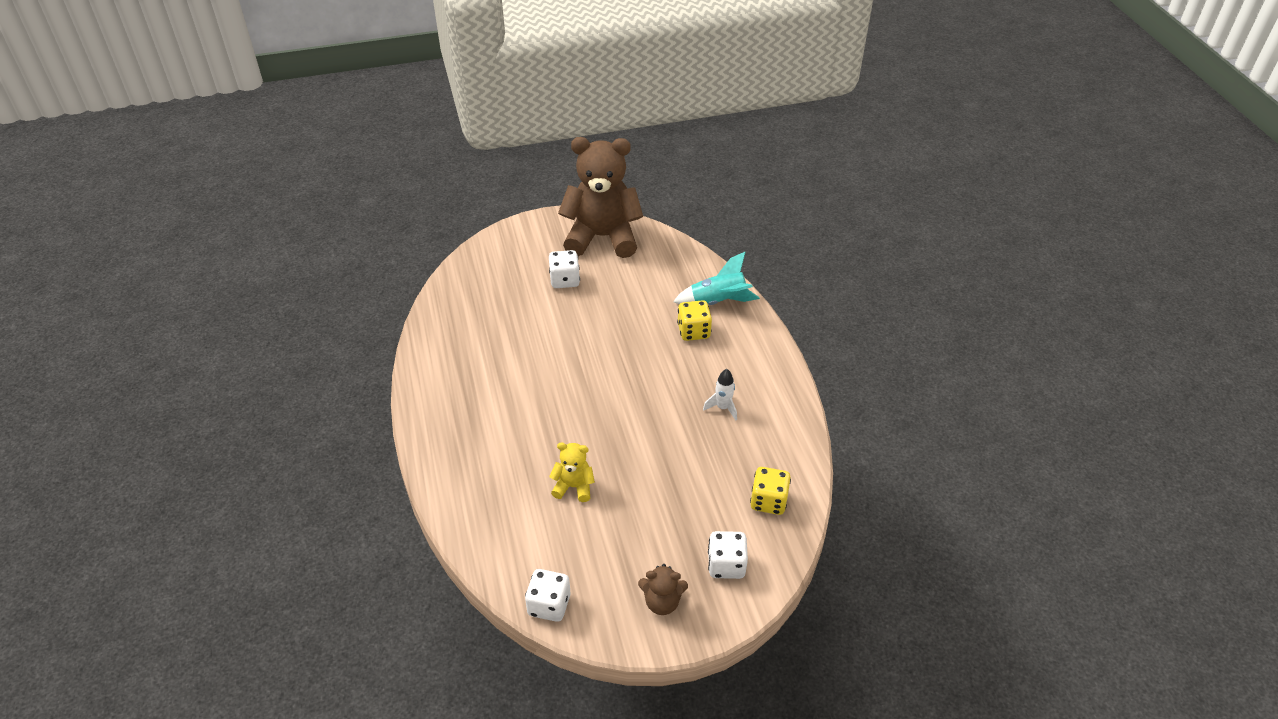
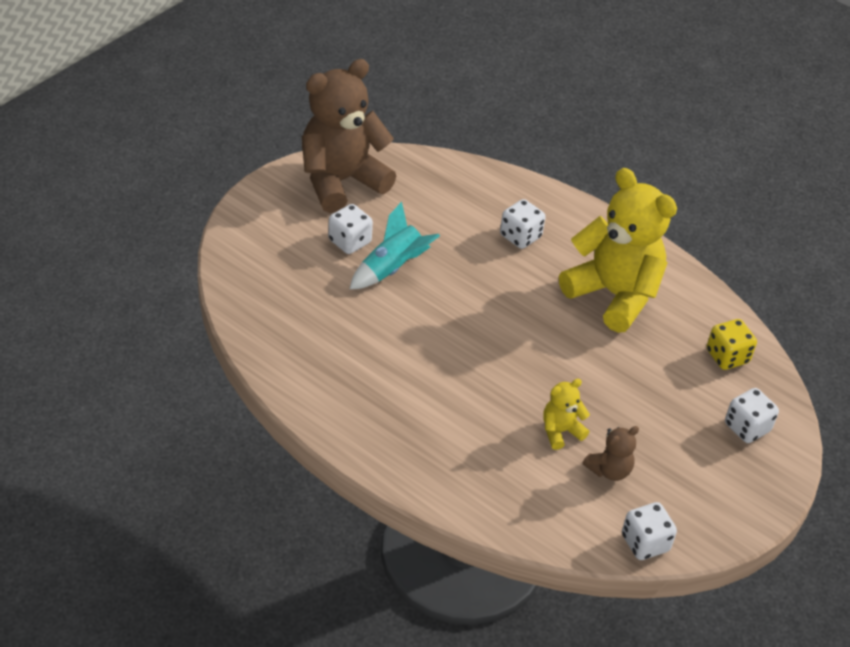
camera: 40 degrees left, 0 degrees up
brown teddy bear [638,564,688,615] -> brown teddy bear moved to [583,426,639,481]
turquoise rocket [673,252,760,305] -> turquoise rocket moved to [350,202,440,289]
yellow dice [677,300,712,341] -> white dice [500,199,546,249]
white rocket [703,369,737,420] -> yellow teddy bear [559,168,677,333]

